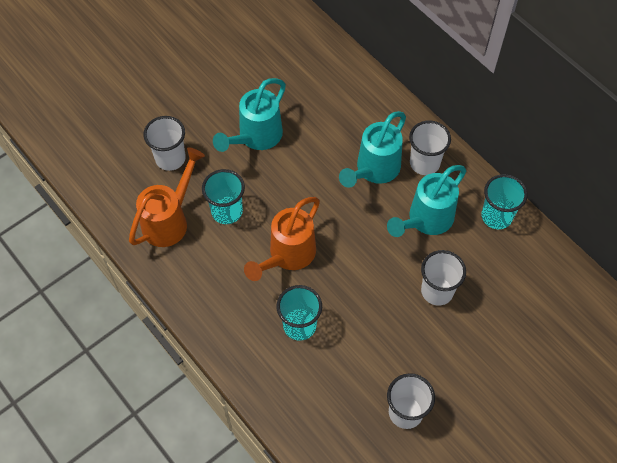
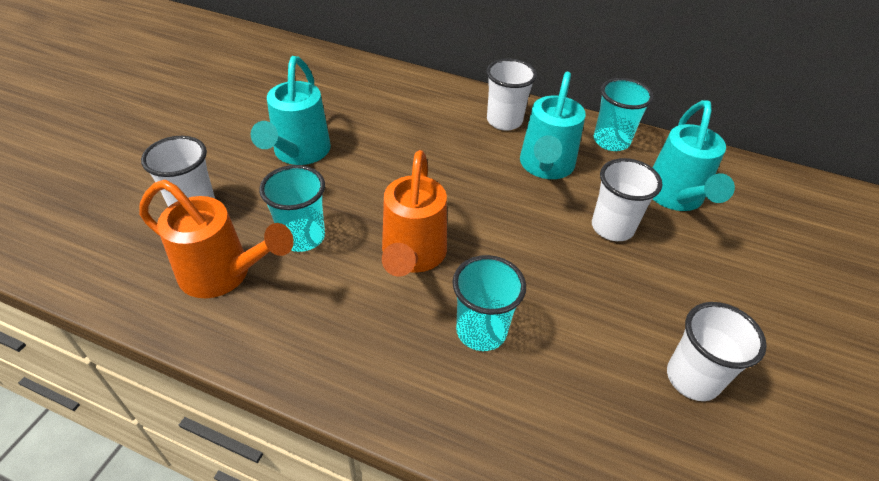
camera: 30 degrees left, 15 degrees down
orange watering can [129,147,205,247] -> orange watering can turned 105 degrees clockwise [139,180,294,298]
turquoise watering can [339,111,406,188] -> turquoise watering can moved to [653,100,735,211]

